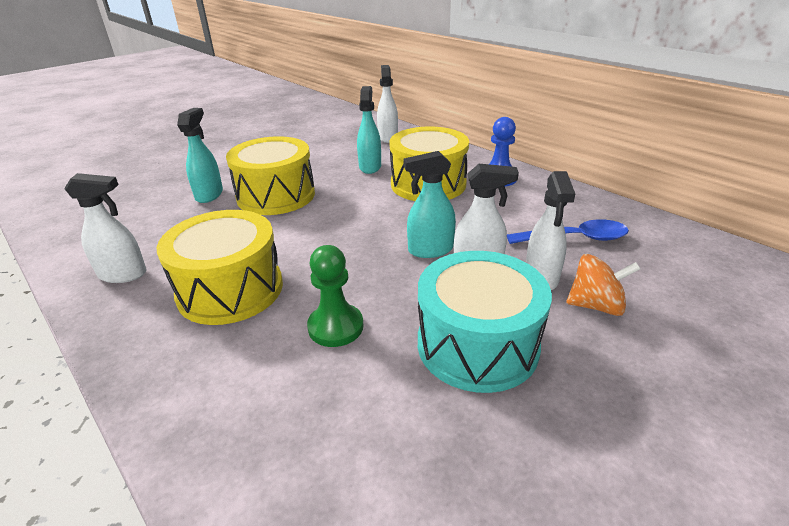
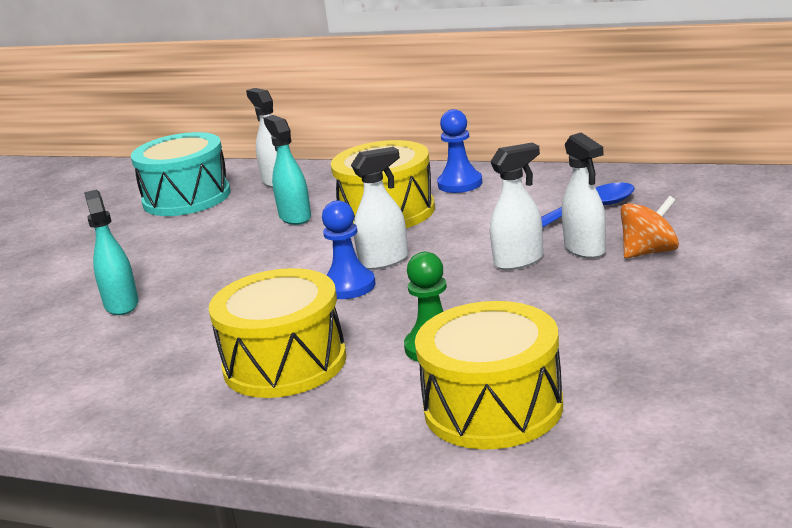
camera: 25 degrees left, 10 degrees down
white spray bottle [64,173,147,283] -> white spray bottle moved to [351,147,408,270]
yellow drum [226,136,315,215] -> yellow drum moved to [415,301,563,449]
turquoise spray bottle [403,151,456,258] -> none
turquoise drum [418,251,552,393] -> turquoise drum moved to [131,132,231,216]
none -> blue pawn [322,200,376,299]

